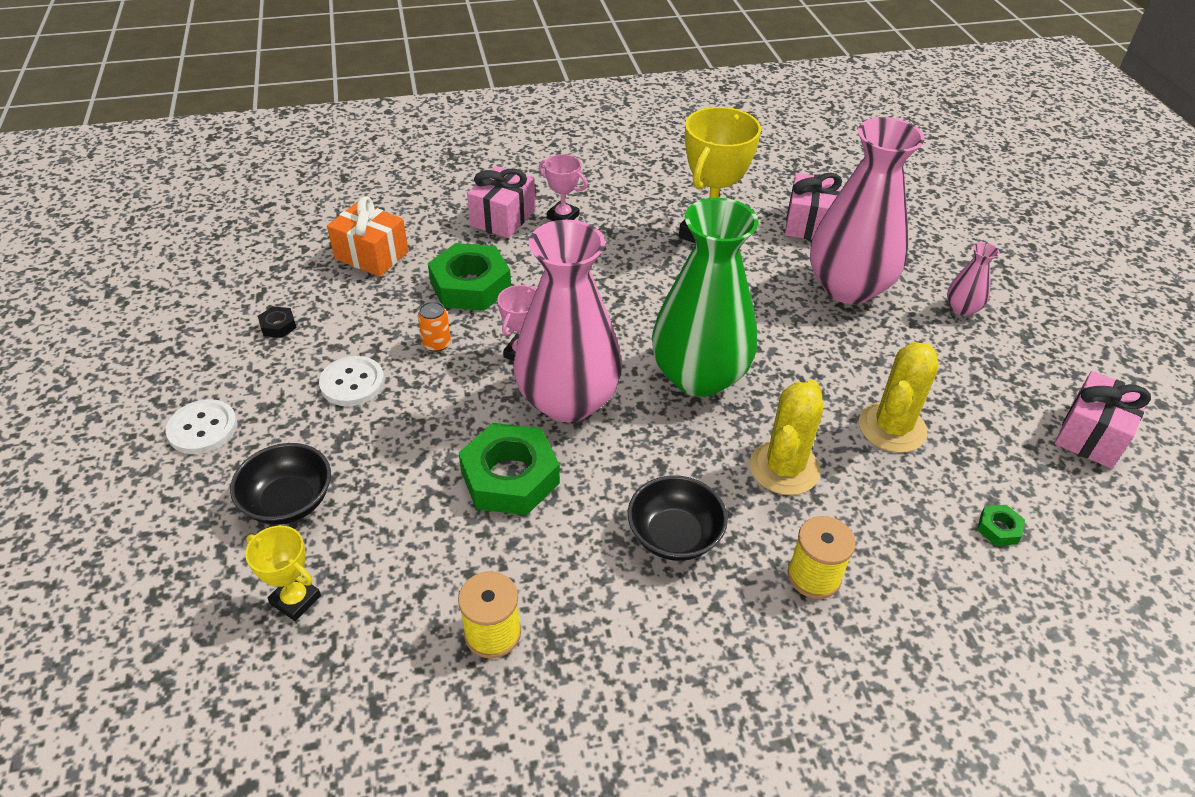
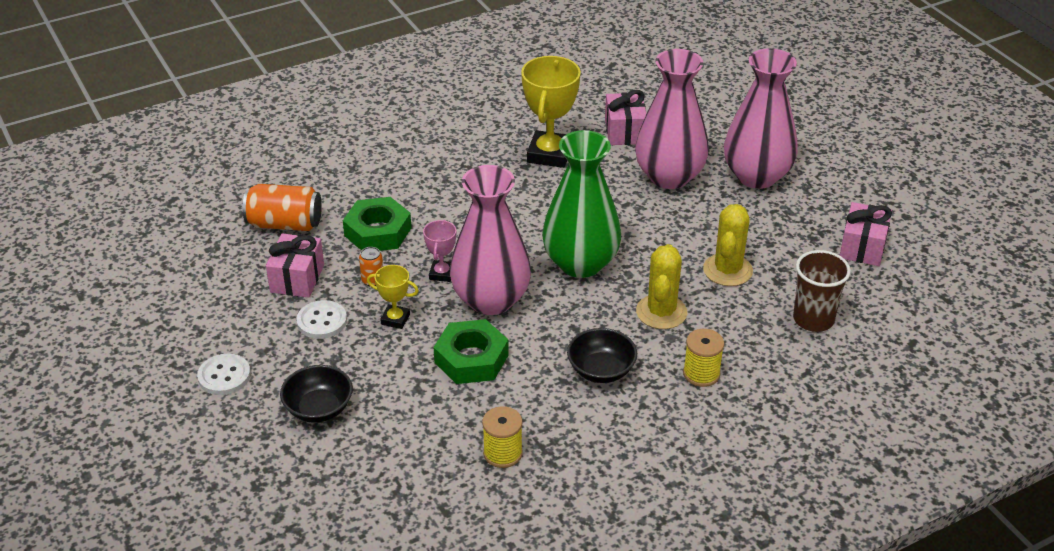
camera: 15 degrees left, 5 degrees down
yellow trophy [245,526,321,621] -> yellow trophy moved to [367,265,419,329]
black nut [258,306,297,338] -> none
orange gift [327,196,408,277] -> orange can [243,184,322,231]
pink gift [467,166,535,238] -> pink gift moved to [266,233,324,298]
pink trophy [539,154,587,221] -> none
pink vase [947,242,999,316] -> pink vase [724,48,798,189], size x2.39
green nut [977,505,1025,546] -> brown cup [793,250,851,332]

